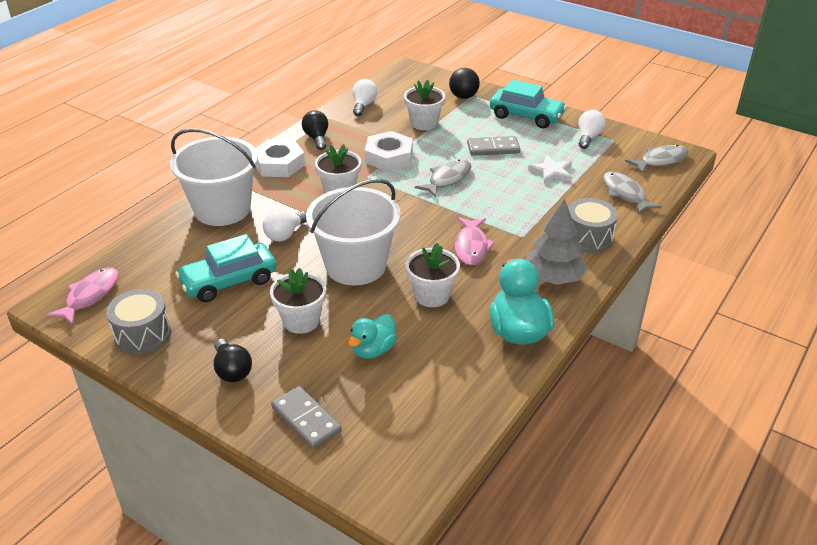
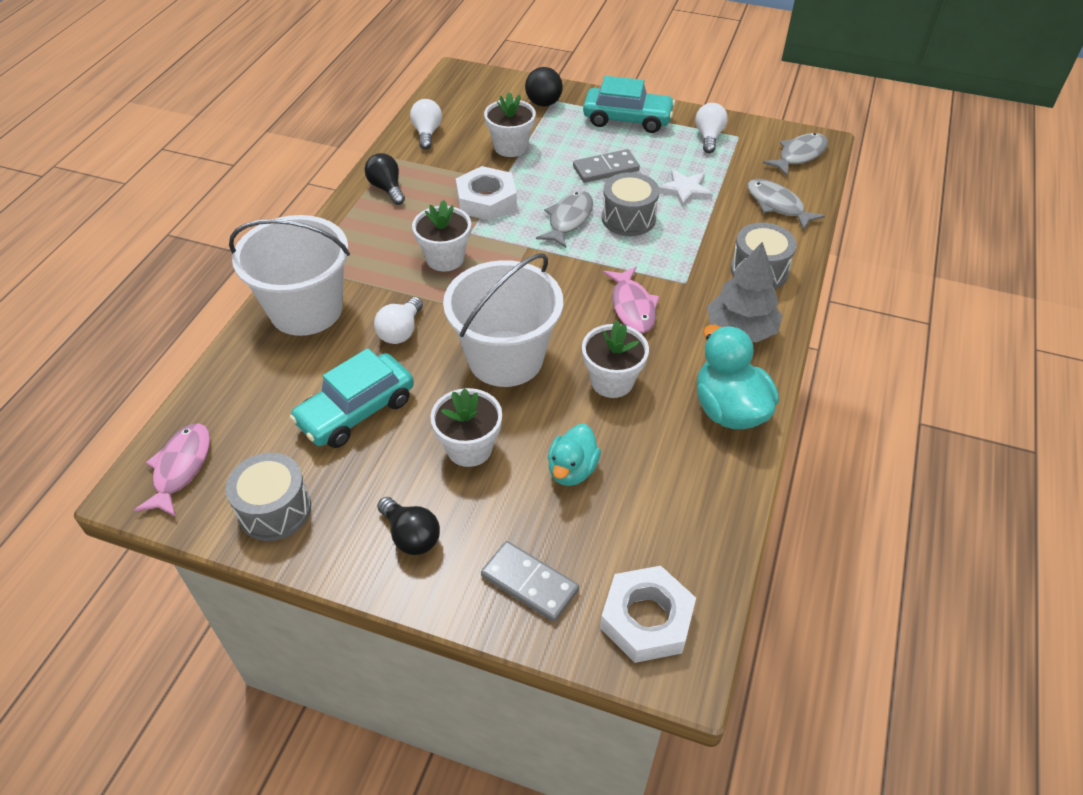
camera: 15 degrees left, 10 degrees up
white nut [255,139,305,177] -> white nut moved to [600,566,696,663]
none -> grey drum [602,172,659,236]

